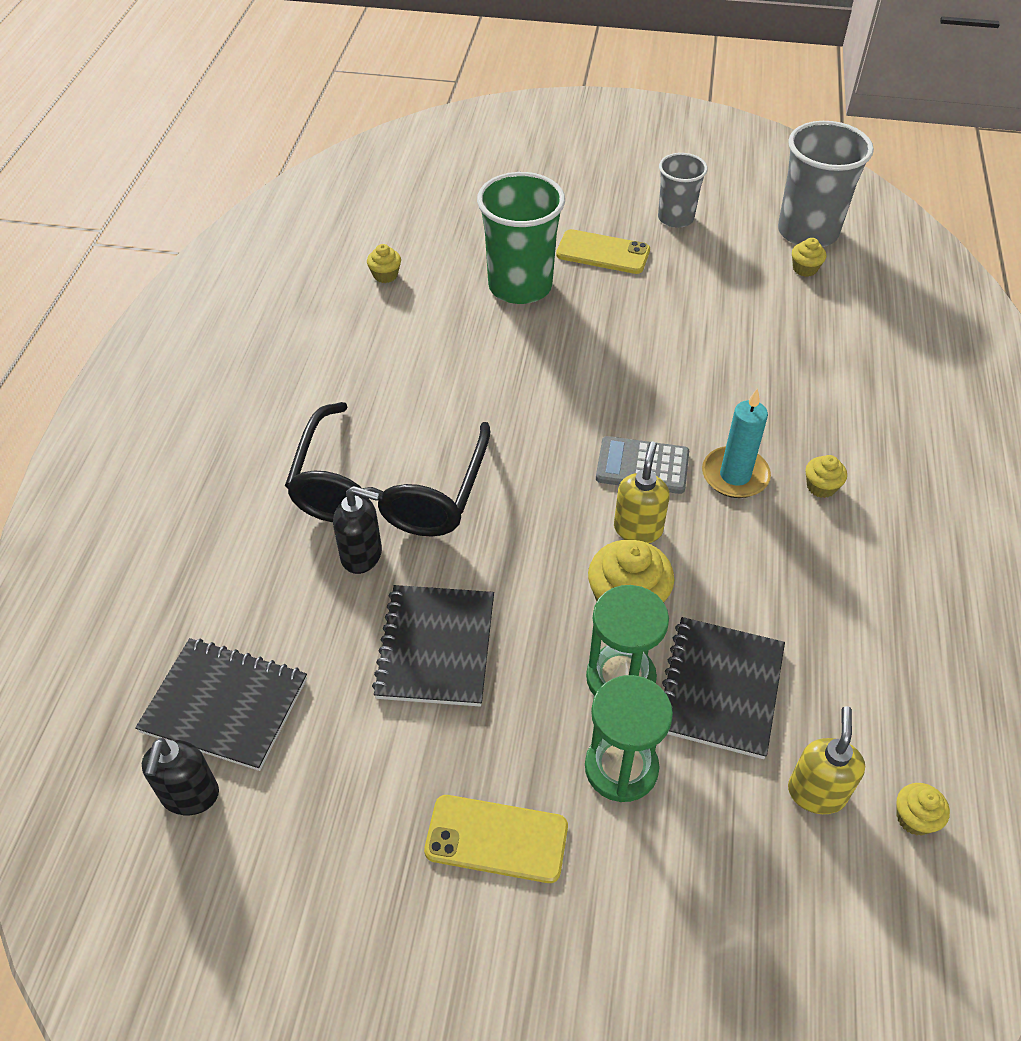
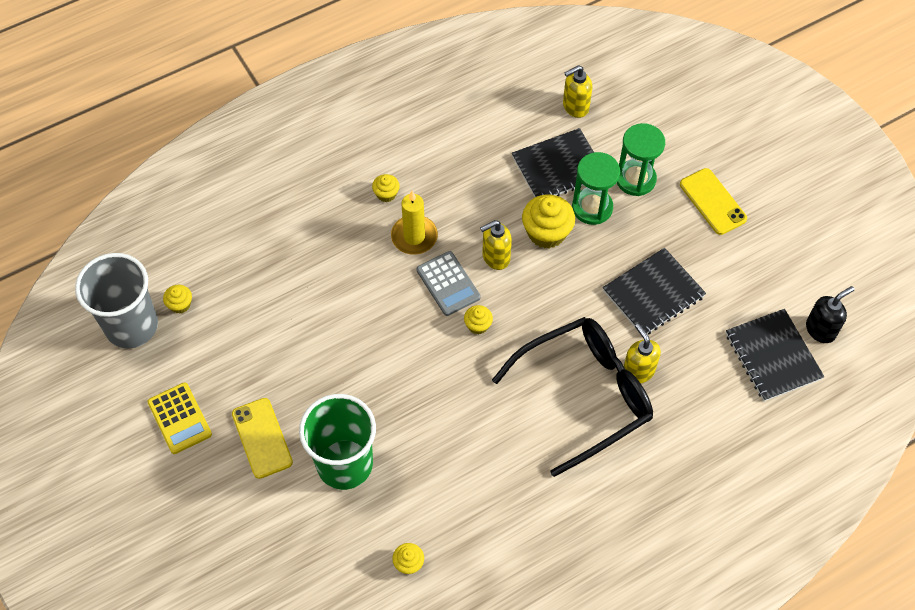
camera: 130 degrees left, 10 degrees up
black soap dispenser [333,486,382,574] -> yellow soap dispenser [624,324,661,383]
grey cup [658,153,708,228] -> yellow calculator [147,382,212,454]
turquoise candle [702,388,771,498] -> yellow candle [391,191,438,255]
yellow cupcake [896,783,950,836] -> yellow cupcake moved to [464,305,493,334]

